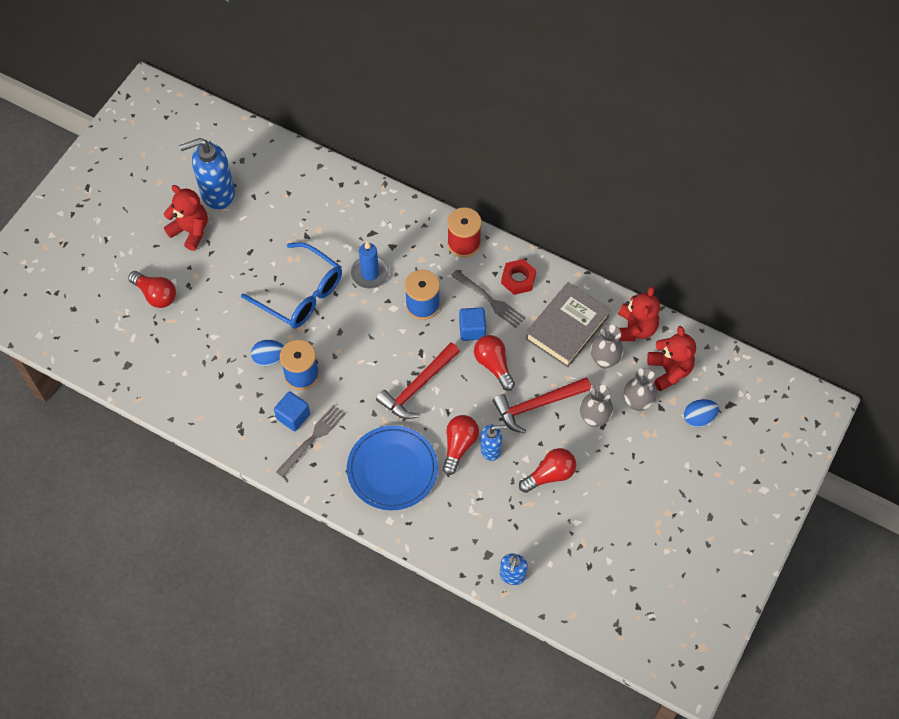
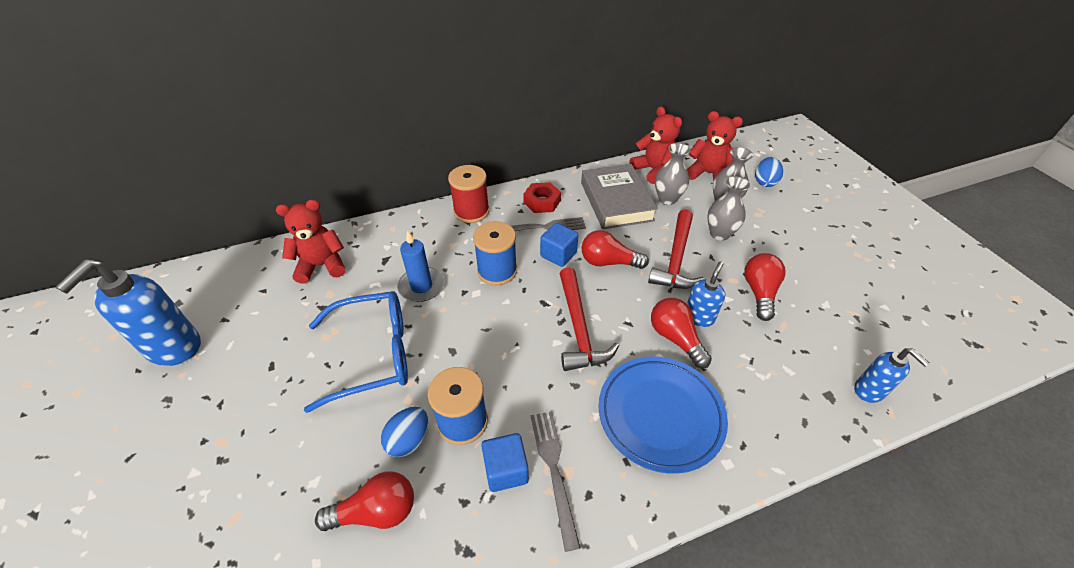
camera: 50 degrees left, 15 degrees down
red light bulb [128,271,176,308] -> red light bulb moved to [315,471,414,531]
red teddy bear [164,185,208,251] -> red teddy bear moved to [276,199,345,284]

